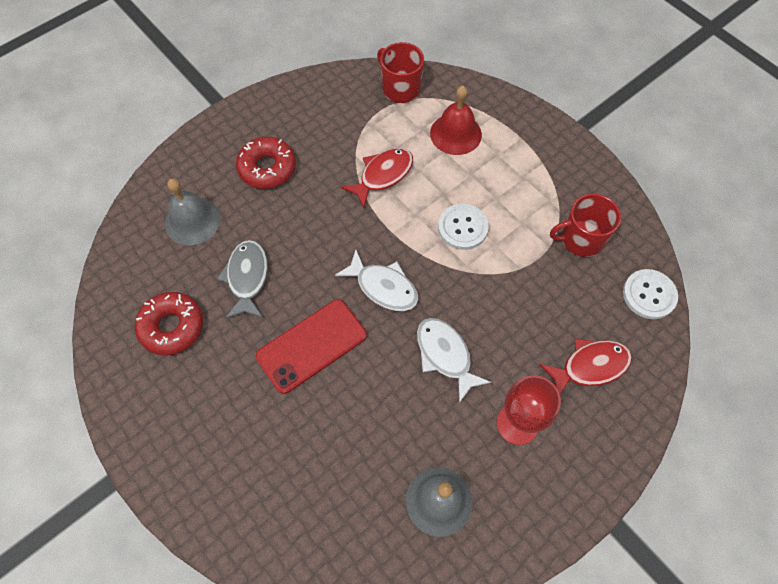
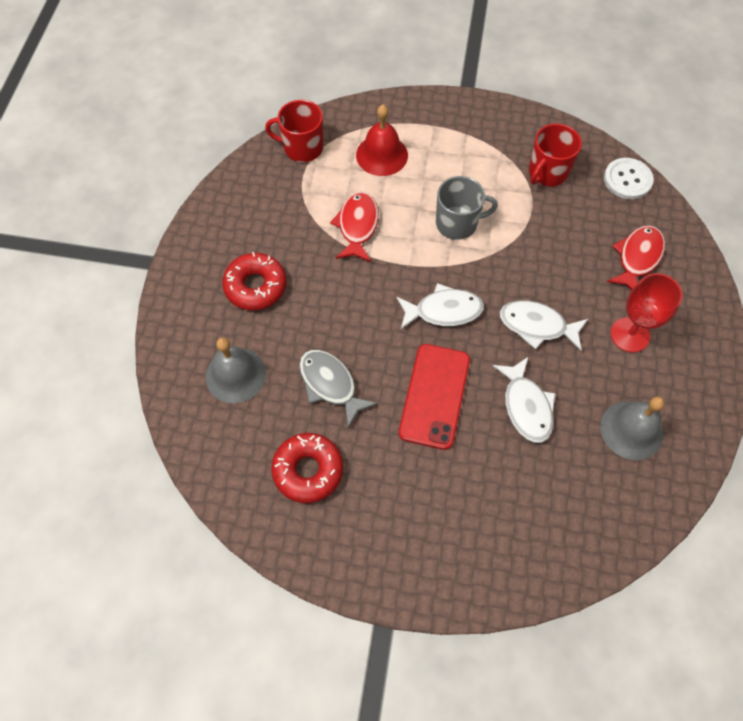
camera: 40 degrees left, 0 degrees up
white button [438,204,489,250] -> grey mug [436,176,498,240]
none -> white fish [493,357,556,443]

